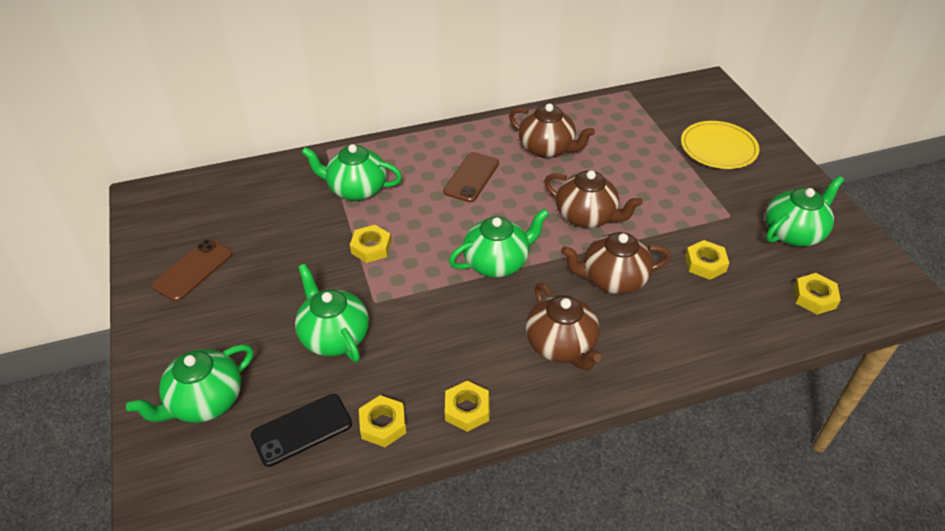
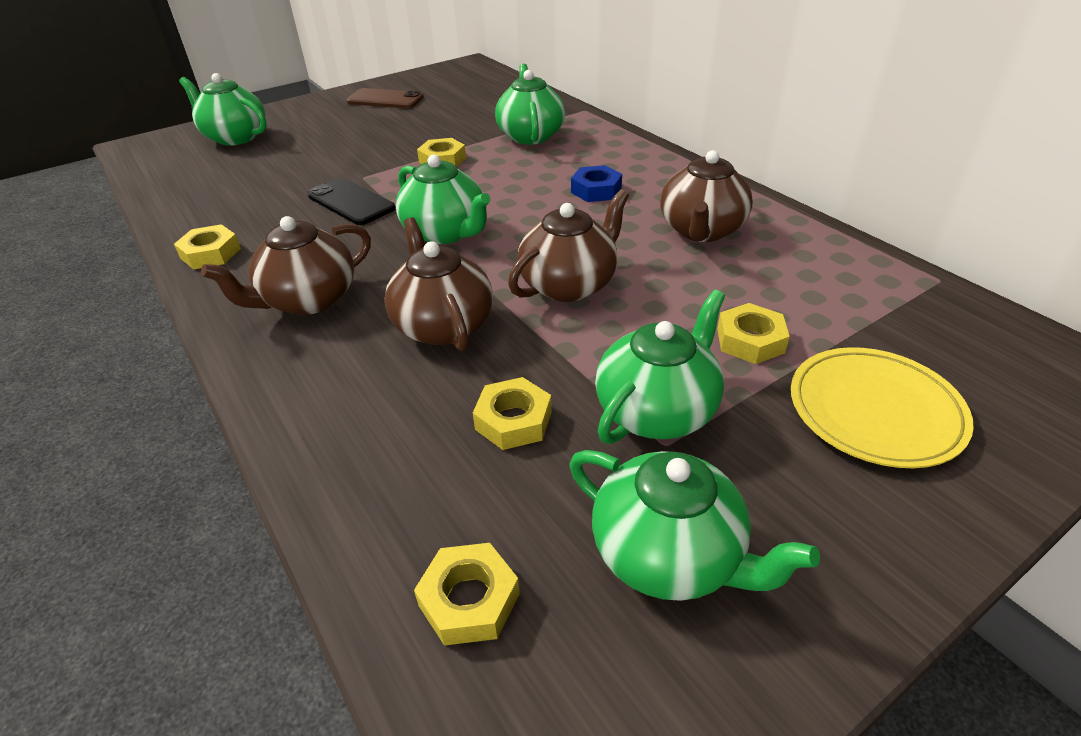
camera: 75 degrees right, 5 degrees down
black phone [251,394,352,467] -> black phone moved to [308,178,396,225]
green teapot [295,264,369,362] -> green teapot moved to [595,290,725,444]
yellow nut [359,395,406,447] -> yellow nut moved to [717,303,790,364]
brown phone [443,152,499,202] -> blue nut [571,165,622,202]
brown teapot [544,170,643,228] -> brown teapot turned 150 degrees counterclockwise [508,189,629,302]

